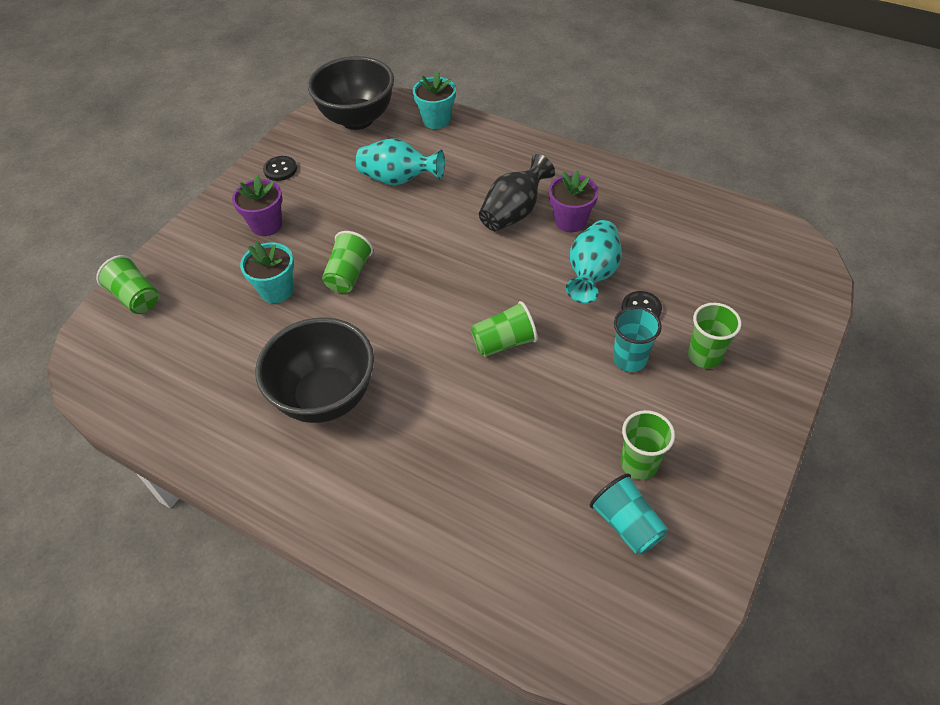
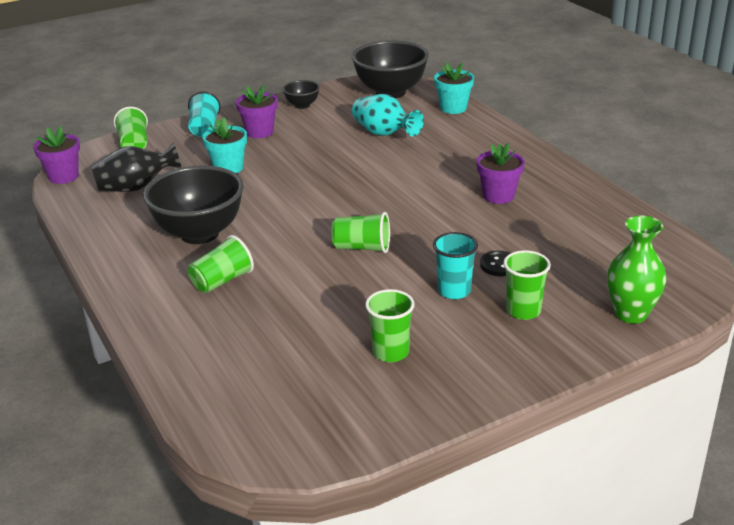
camera: 30 degrees right, 20 degrees down
black button [263,156,297,181] -> black bowl [282,80,320,109]
green cup [322,231,373,293] -> green cup moved to [188,235,254,293]
black vase [479,154,555,231] -> black vase moved to [91,143,182,192]
turquoise vase [566,220,622,303] -> none
turquoise cup [590,474,668,555] -> turquoise cup moved to [188,91,221,137]
none -> purple flower pot [33,126,80,184]
none -> green vase [607,215,667,324]

